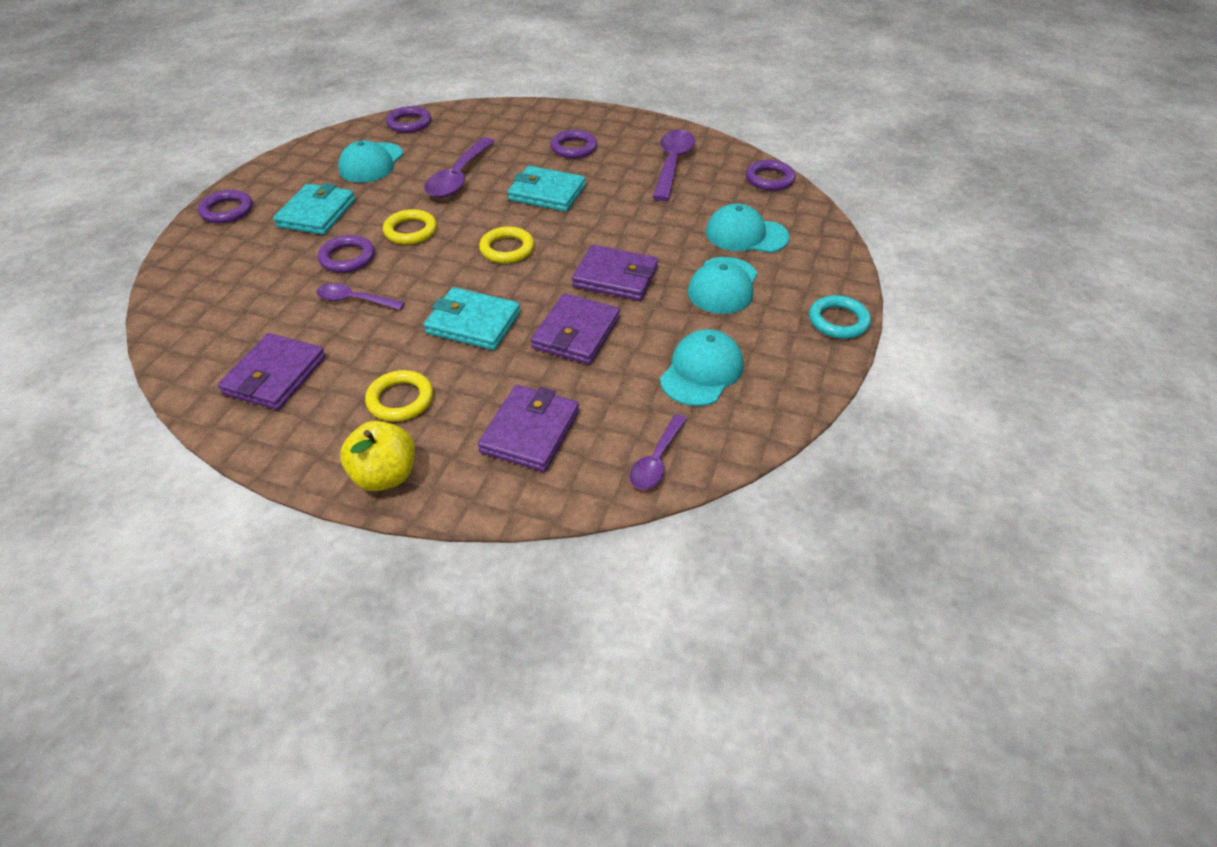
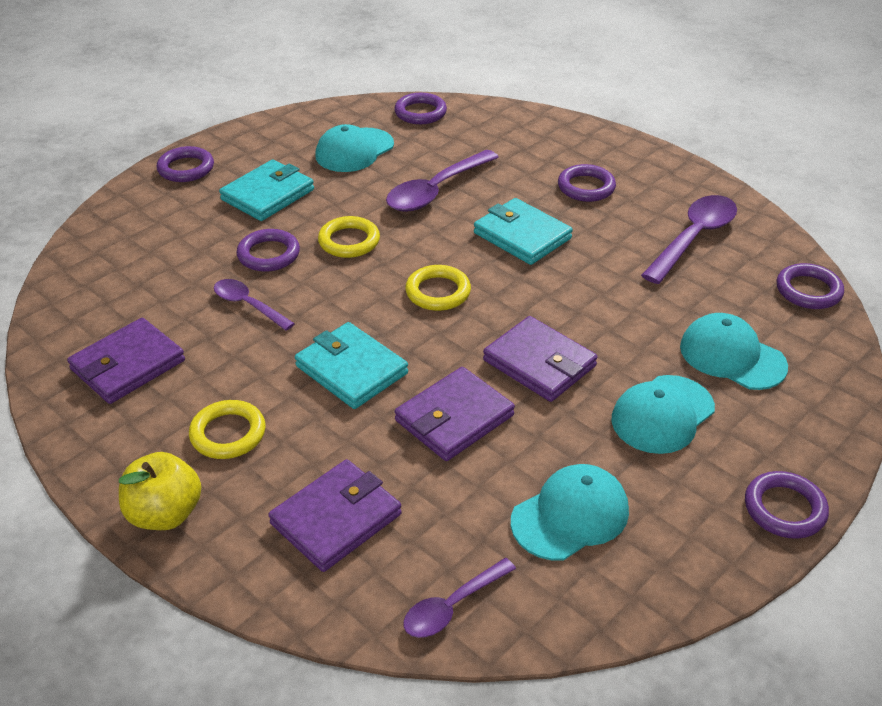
camera: 25 degrees right, 5 degrees down
turquoise ring [809,295,871,339] -> purple ring [745,471,829,539]

